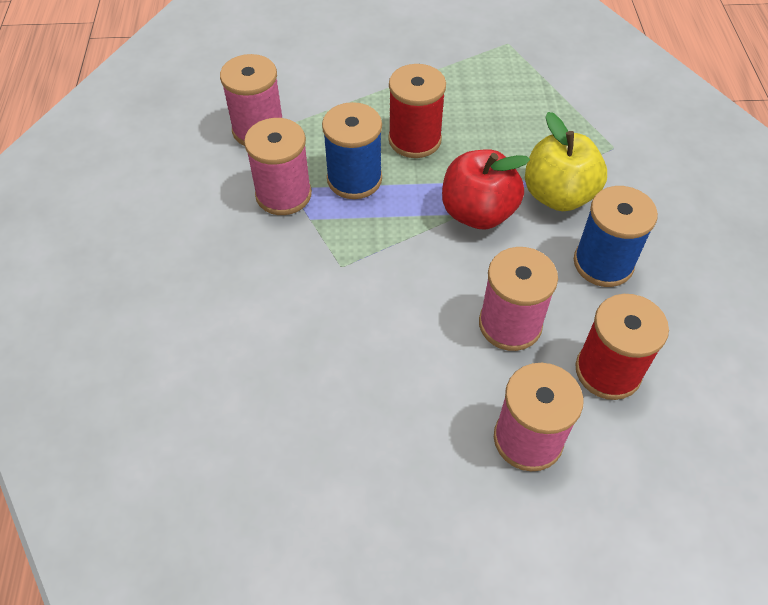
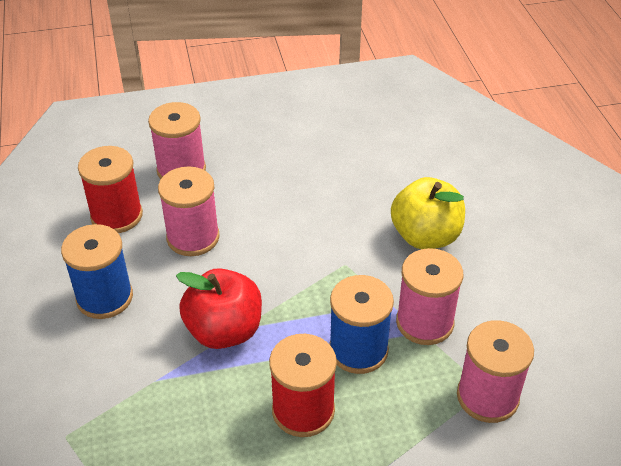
camera: 170 degrees right, 10 degrees down
yellow apple [525,112,607,211] -> yellow apple moved to [391,177,465,249]

